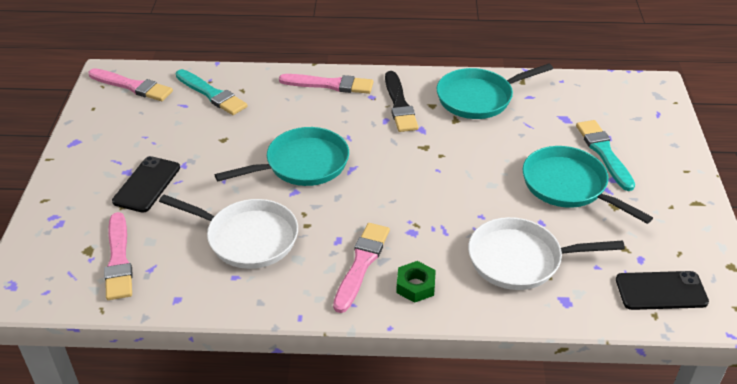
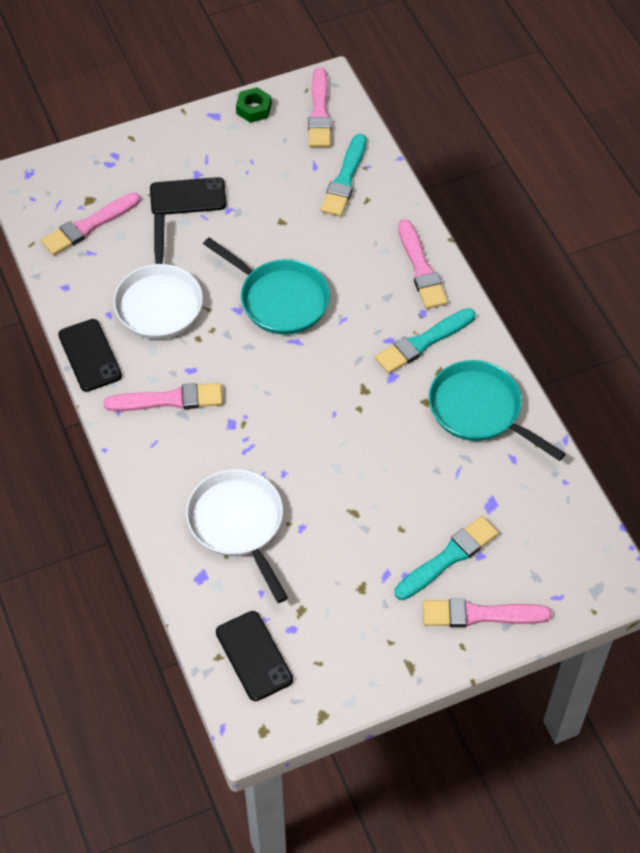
camera: 65 degrees right, 15 degrees up
black brush [385,71,419,132] -> turquoise brush [375,308,475,374]
green nut [396,261,436,303] -> green nut moved to [236,87,272,123]
turquoise pan [522,146,653,224] -> none
none -> black phone [58,319,122,392]
none -> pink brush [423,599,552,627]

